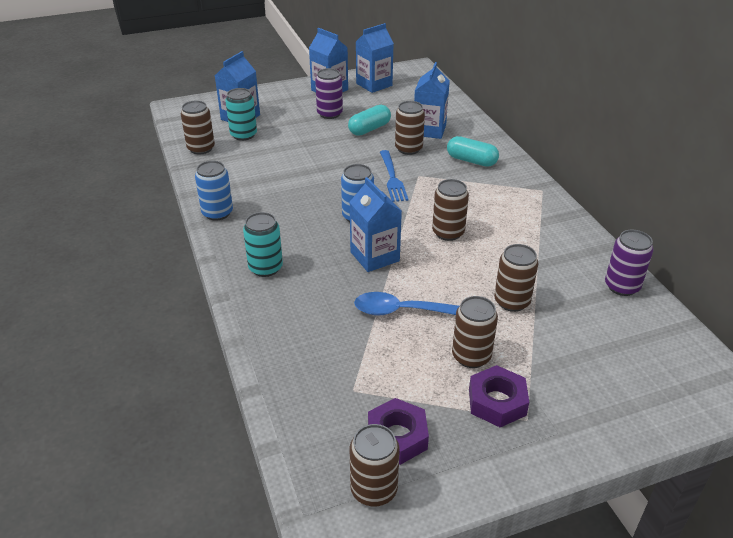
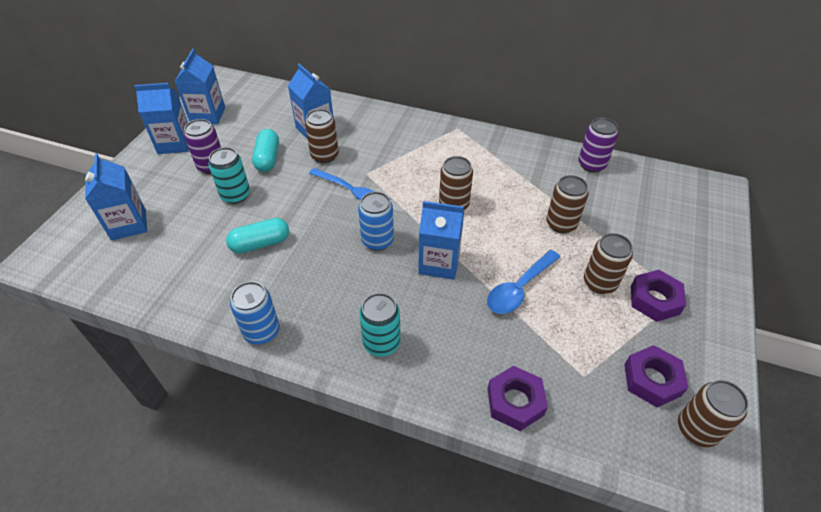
camera: 50 degrees left, 10 degrees up
brown can [181,100,215,155] -> none
turquoise can [225,88,257,141] -> turquoise can moved to [208,147,250,204]
turquoise capsule [447,136,499,167] -> turquoise capsule moved to [226,218,289,254]
none -> purple nut [487,366,548,431]

